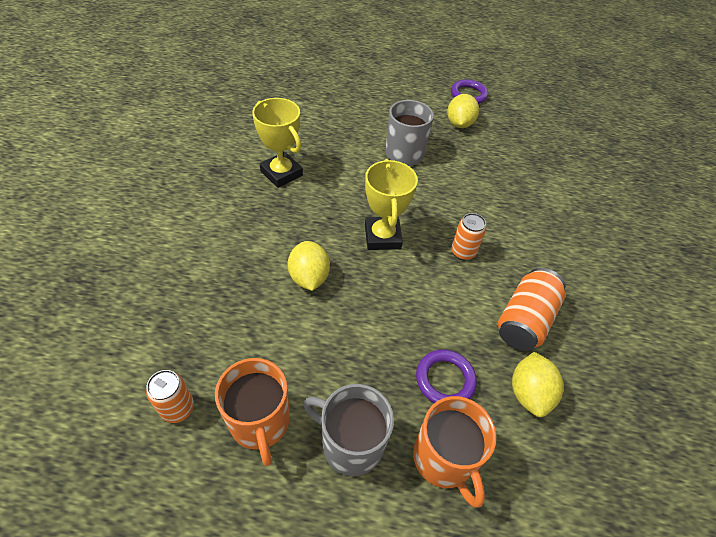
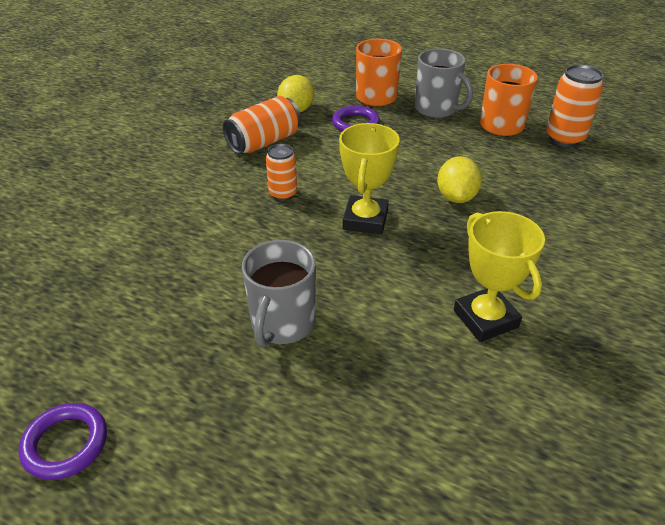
camera: 160 degrees left, 10 degrees down
orange can [146,370,194,423] -> orange can [546,65,603,147], size x1.56
yellow lemon [447,94,479,128] -> none

